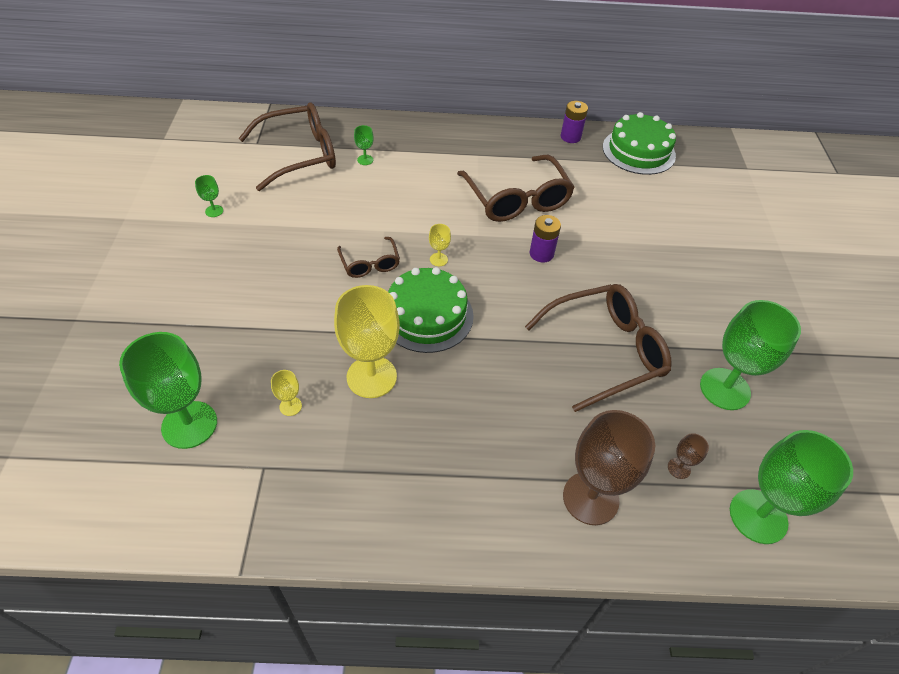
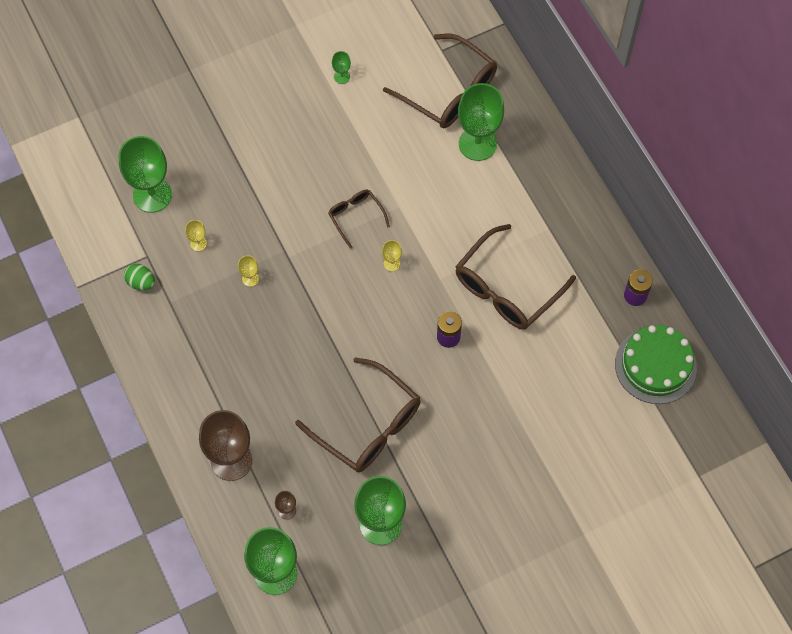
camera: 65 degrees right, 15 degrees up
yellow goblet [334,285,400,398] -> yellow goblet [238,255,259,287], size x0.43
brown glasses [337,237,400,278] -> brown glasses turned 105 degrees clockwise [328,190,390,249]
green goblet [354,125,374,165] -> green goblet [458,83,504,161], size x2.35
green cake [388,267,474,353] -> none
none -> green egg [124,264,155,290]

